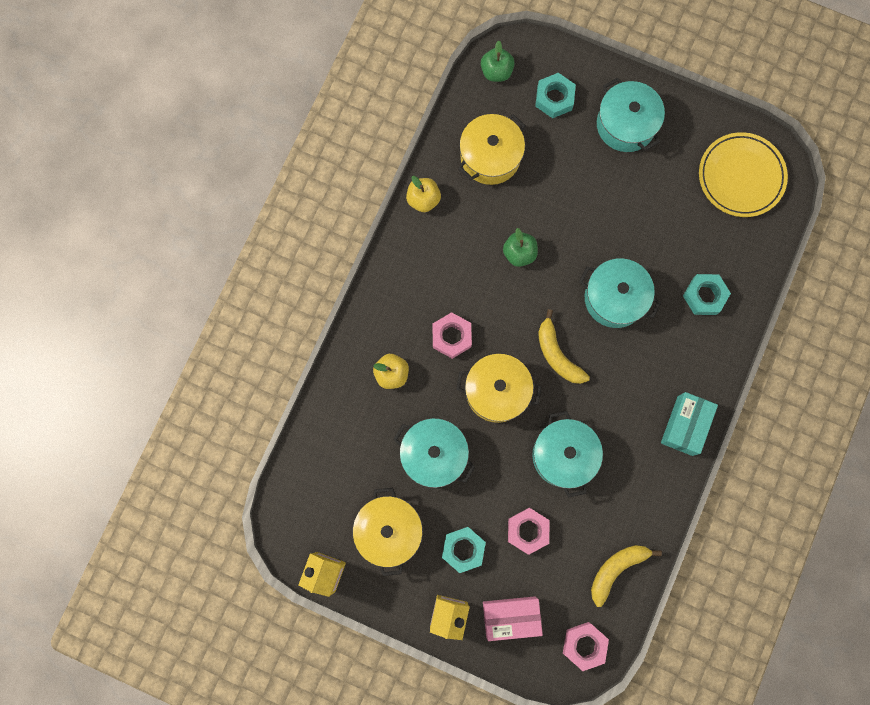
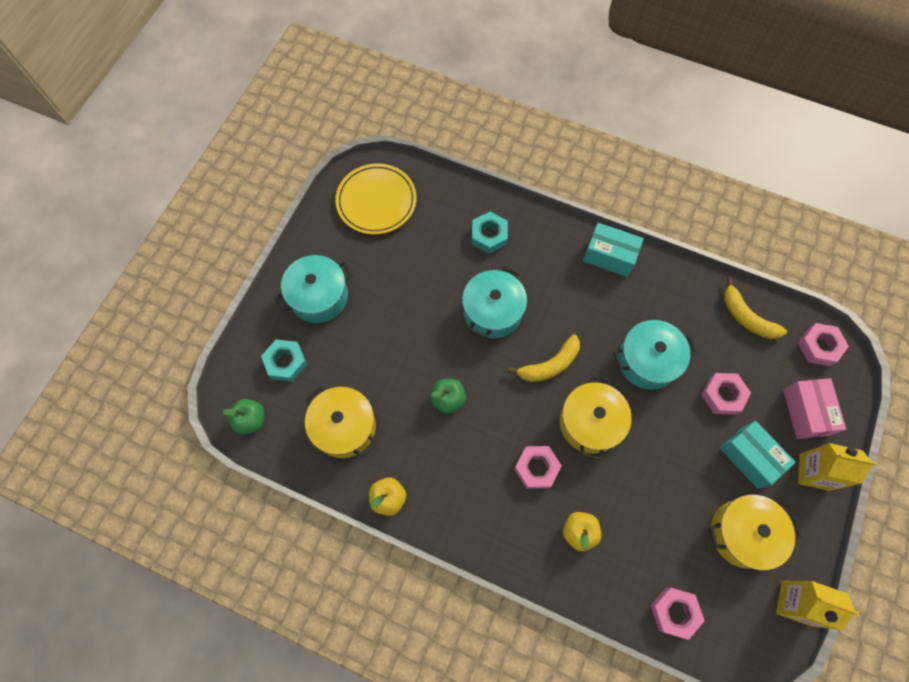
camera: 90 degrees left, 10 degrees down
turquoise pot [393,418,475,488] -> none
turquoise nut [442,527,486,573] -> turquoise box [720,421,796,489]
none -> pink nut [651,587,705,640]

